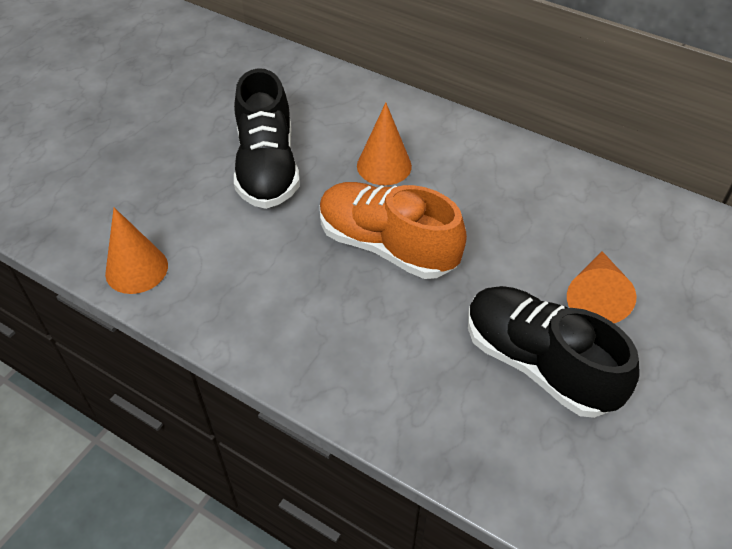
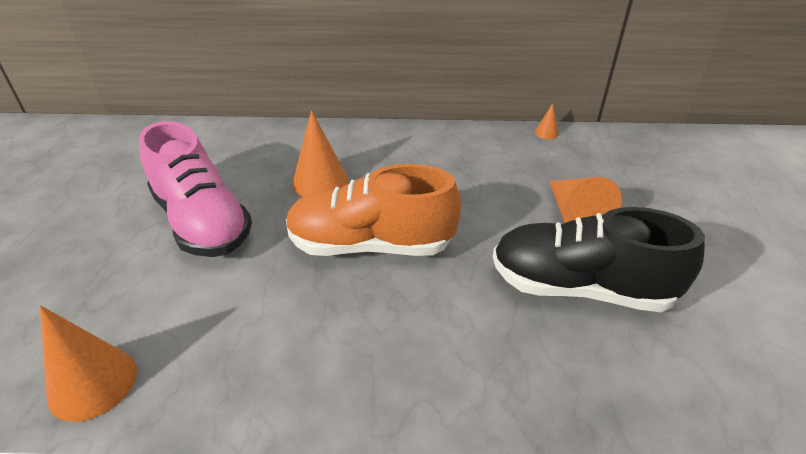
camera: 30 degrees left, 10 degrees down
black shoe [234,68,300,209] -> pink shoe [139,121,252,257]
none -> orange cone [535,103,558,139]

